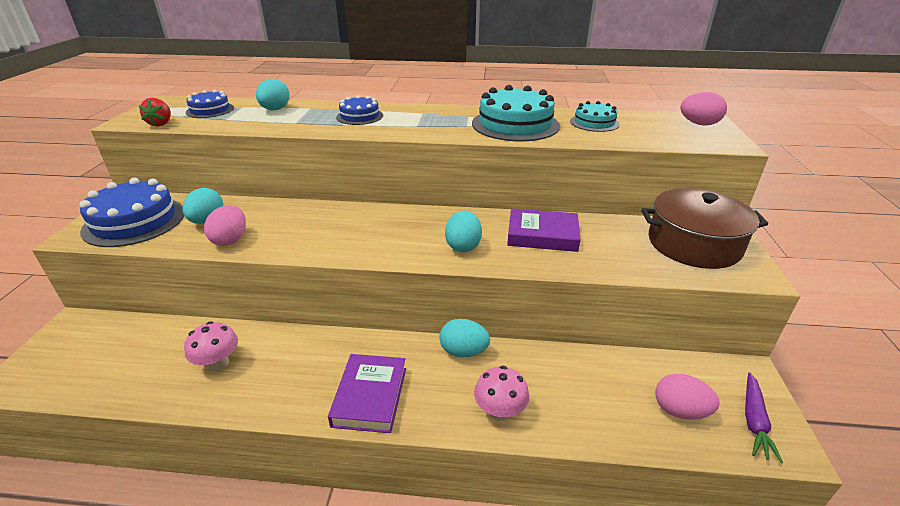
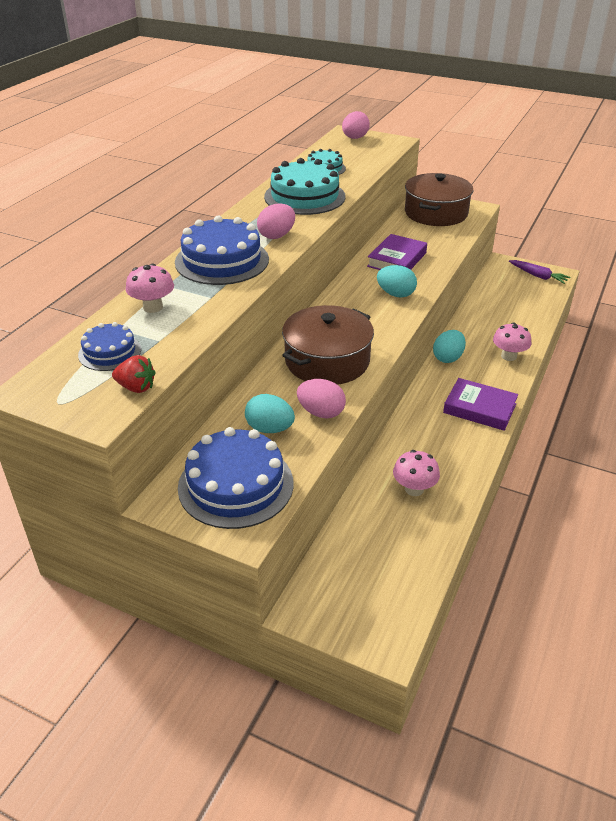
camera: 70 degrees left, 5 degrees up
turquoise egg [256,79,290,110] -> pink mushroom [126,264,174,313]
blue cake [336,95,383,125] -> blue cake [175,216,269,285], size x1.80
pink egg [655,374,720,420] -> pink egg moved to [257,203,295,239]
none -> brown pot [282,305,374,385]

